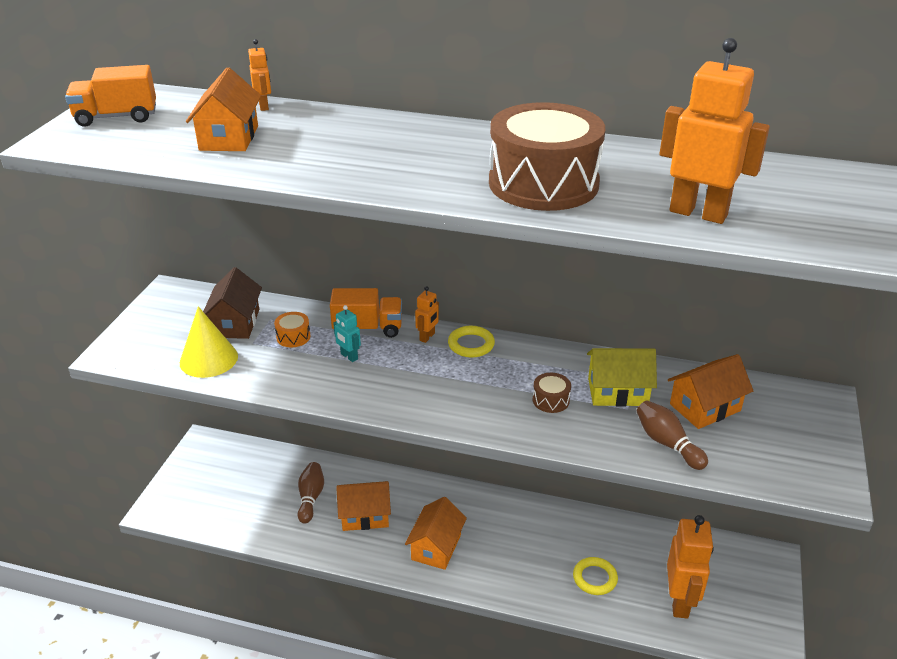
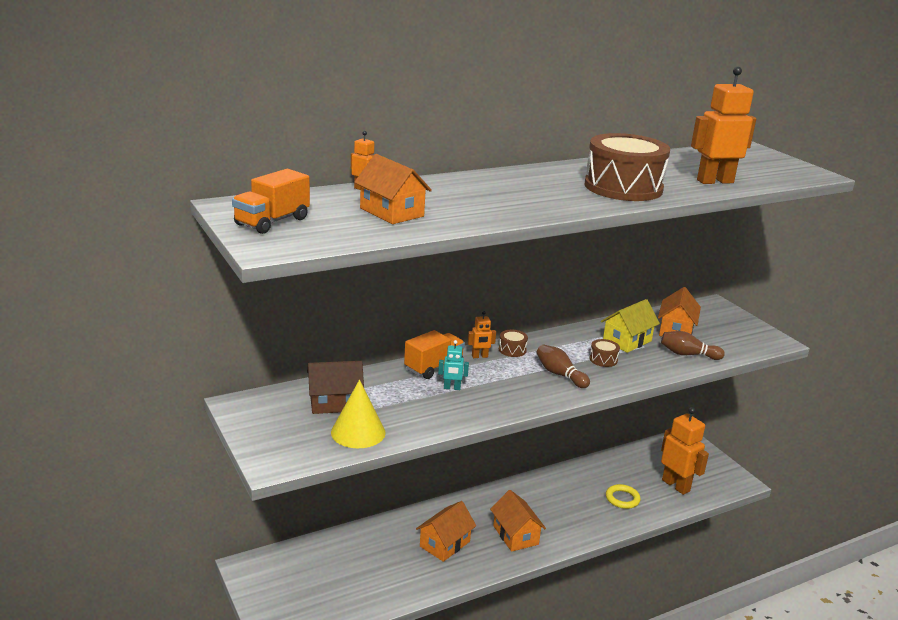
camera: 45 degrees left, 10 degrees down
brown house [203,267,262,339] -> brown house turned 60 degrees counterclockwise [307,361,364,414]
orange drum [274,312,311,347] -> none
brown bowling pin [298,462,324,524] -> brown bowling pin moved to [537,344,590,388]
orange robot [415,286,439,343] -> orange robot turned 90 degrees clockwise [468,311,496,358]
yellow ring [448,326,495,357] -> brown drum [499,330,528,357]

